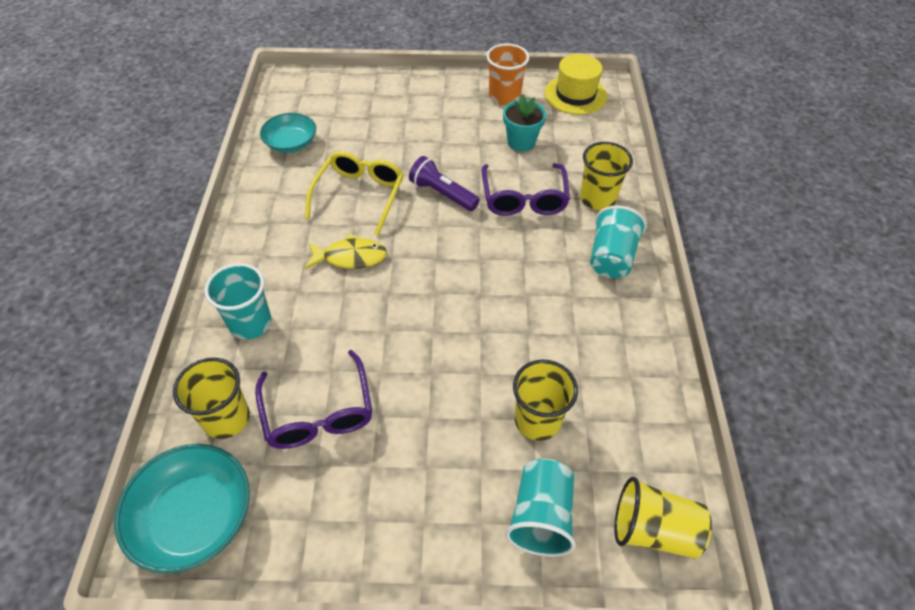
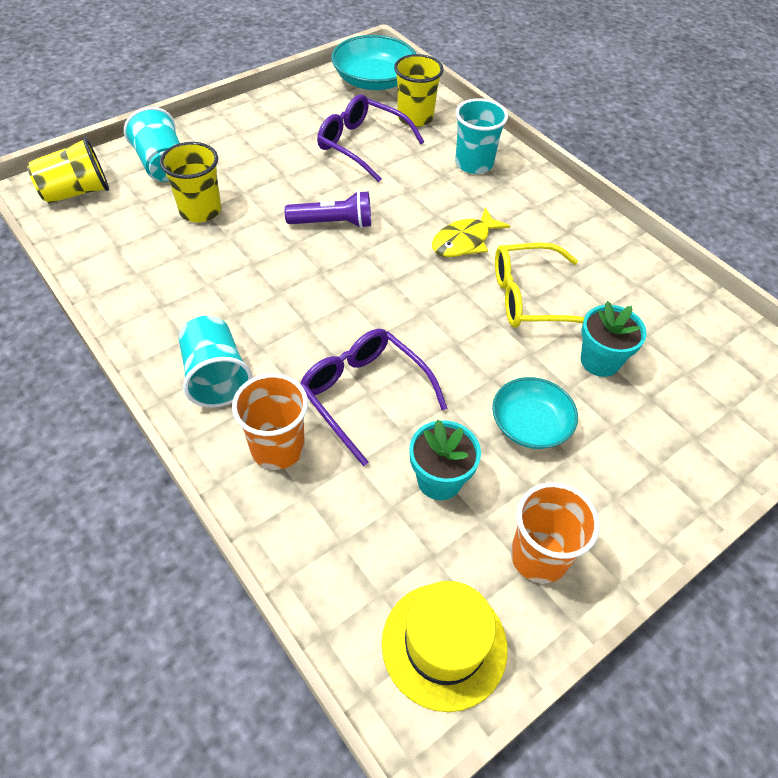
camera: 140 degrees right, 0 degrees up
turquoise bowl [260,113,316,153] -> turquoise bowl moved to [492,377,578,449]
yellow glasses [305,151,404,236] -> yellow glasses turned 105 degrees clockwise [495,243,584,328]
purple flashlight [409,156,480,211] -> purple flashlight moved to [284,191,371,228]
yellow cup [580,142,633,210] -> orange cup [232,374,308,470]
none -> turquoise flower pot [581,301,647,377]

